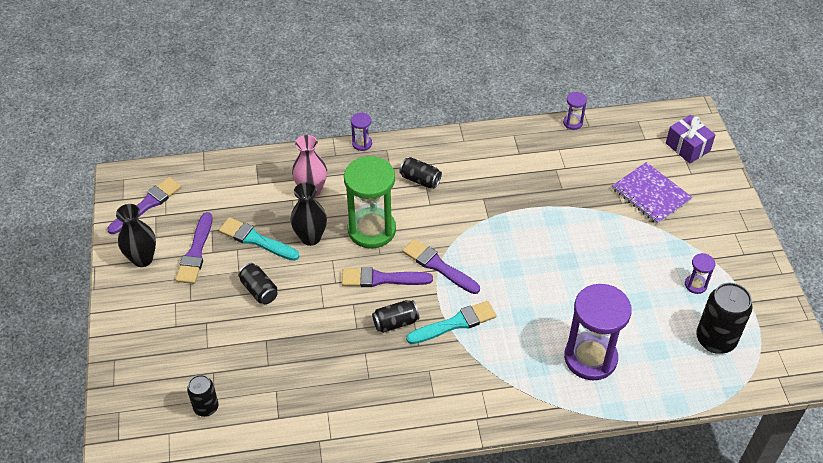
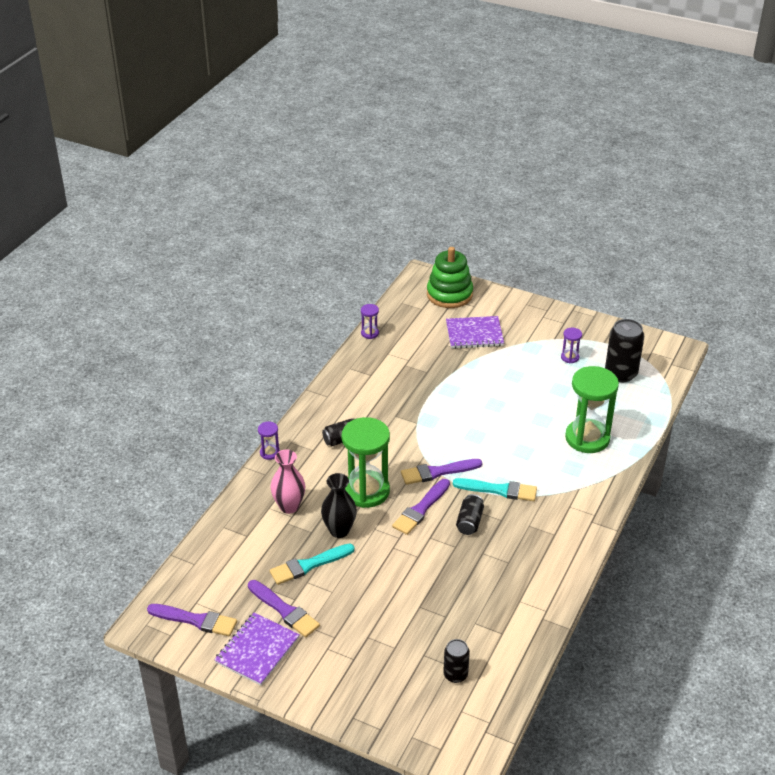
camera: 55 degrees left, 10 degrees down
purple brush [107,177,181,234] -> purple brush turned 120 degrees clockwise [147,604,237,636]
black vase [116,204,156,267] -> purple notebook [214,612,300,686]
black can [238,263,278,304] -> none
turquoise brush [406,301,497,344] -> turquoise brush turned 90 degrees clockwise [453,478,537,501]
purple hourglass [564,284,632,381] -> green hourglass [565,366,619,453]
purple gift [666,115,715,163] -> green stacking toy [427,247,473,308]

